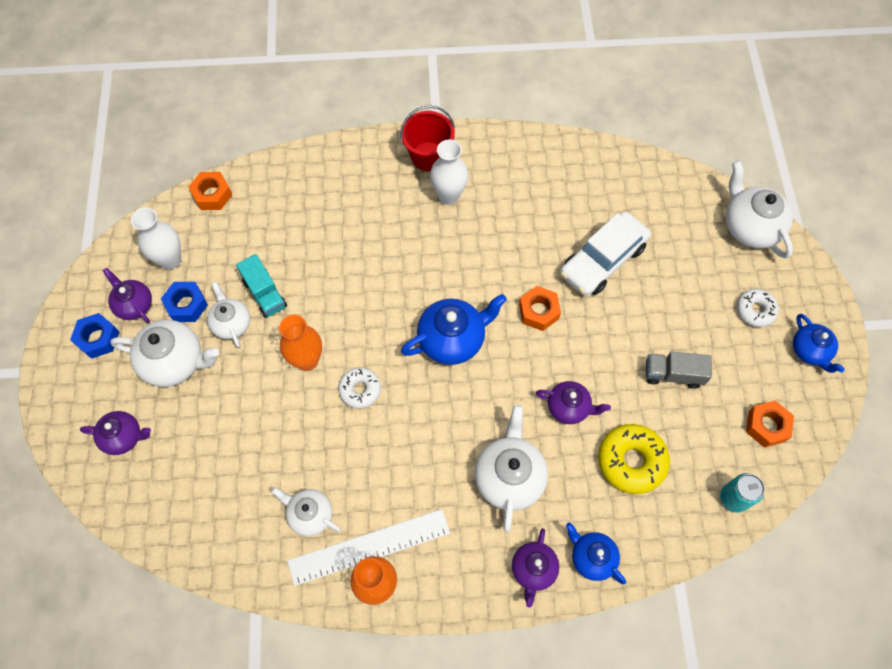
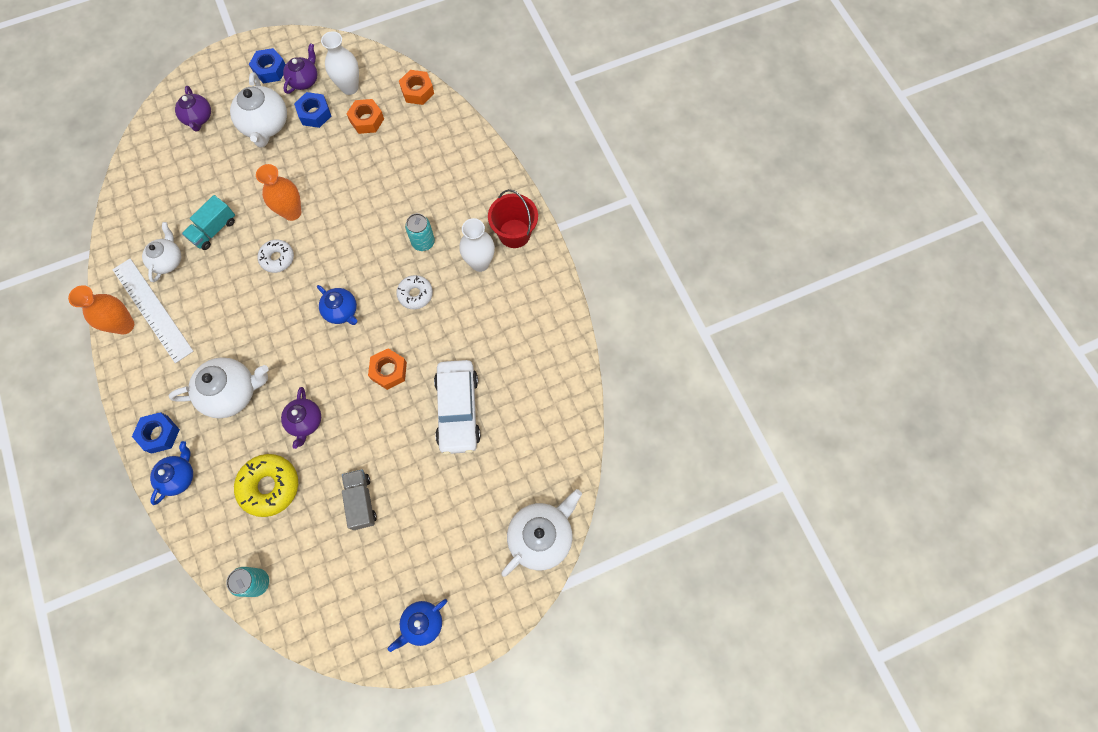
camera: 70 degrees right, 5 degrees up
white teapot [207,281,250,348] -> none
turquoise truck [236,254,287,318] -> turquoise truck moved to [182,195,235,250]
blue teapot [401,294,507,365] -> blue teapot [317,285,357,325], size x0.63
purple teapot [512,528,559,608] -> blue nut [132,412,180,454]
white car [560,212,651,296] -> white car turned 120 degrees counterclockwise [434,360,481,455]
white donut [737,289,779,327] -> white donut moved to [396,275,433,309]
orange nut [746,400,794,448] -> orange nut moved to [347,99,384,134]
none -> turquoise can [405,213,435,251]

